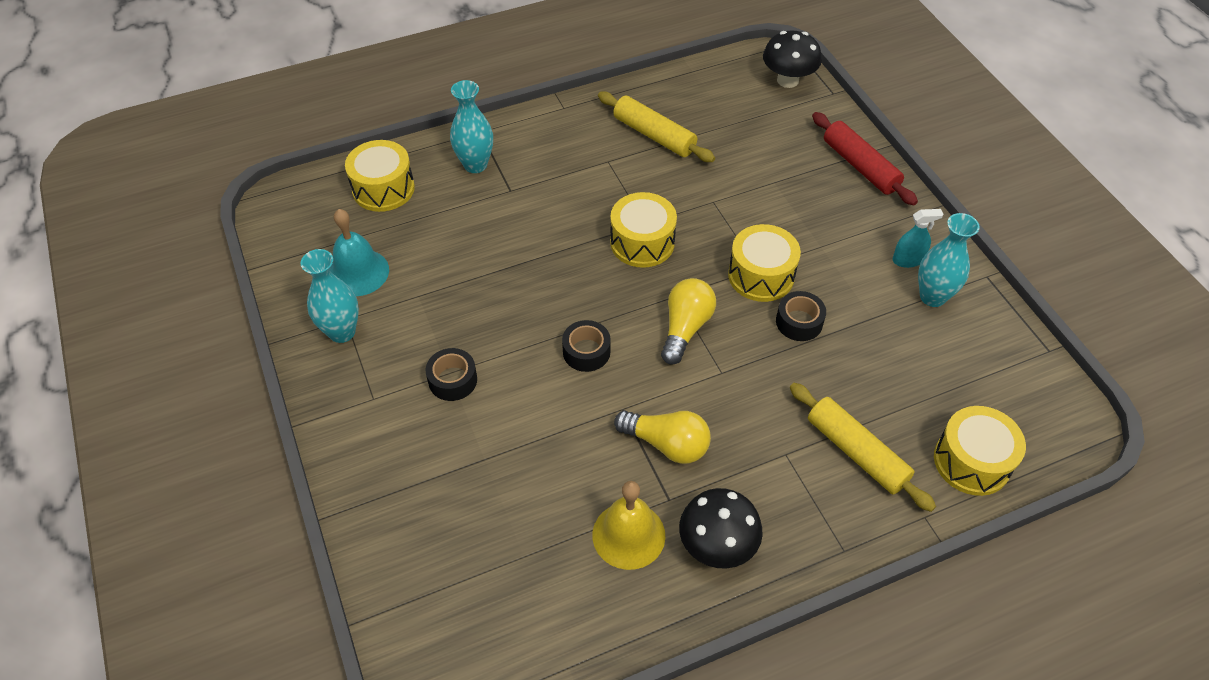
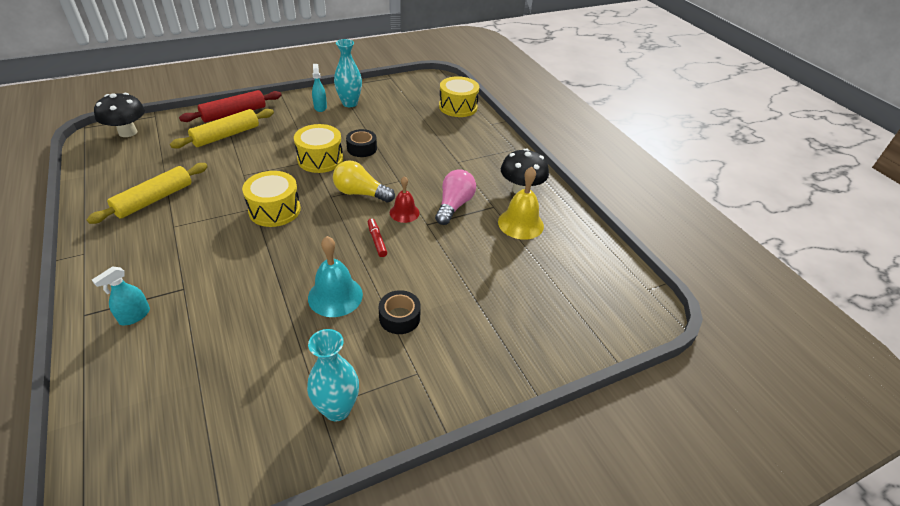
camera: 95 degrees left, 10 degrees down
turquoise bell [330,209,389,296] -> turquoise bell moved to [308,236,363,317]
yellow drum [345,140,415,212] -> none
turquoise vase [450,80,493,173] -> turquoise spray bottle [92,266,150,325]
black tape [562,320,611,372] -> red marker [368,218,387,257]
yellow light bulb [614,411,711,464] -> pink light bulb [435,169,476,225]
yellow rolling pin [790,383,936,512] -> yellow rolling pin moved to [170,109,274,149]
none -> red bell [390,176,420,223]

